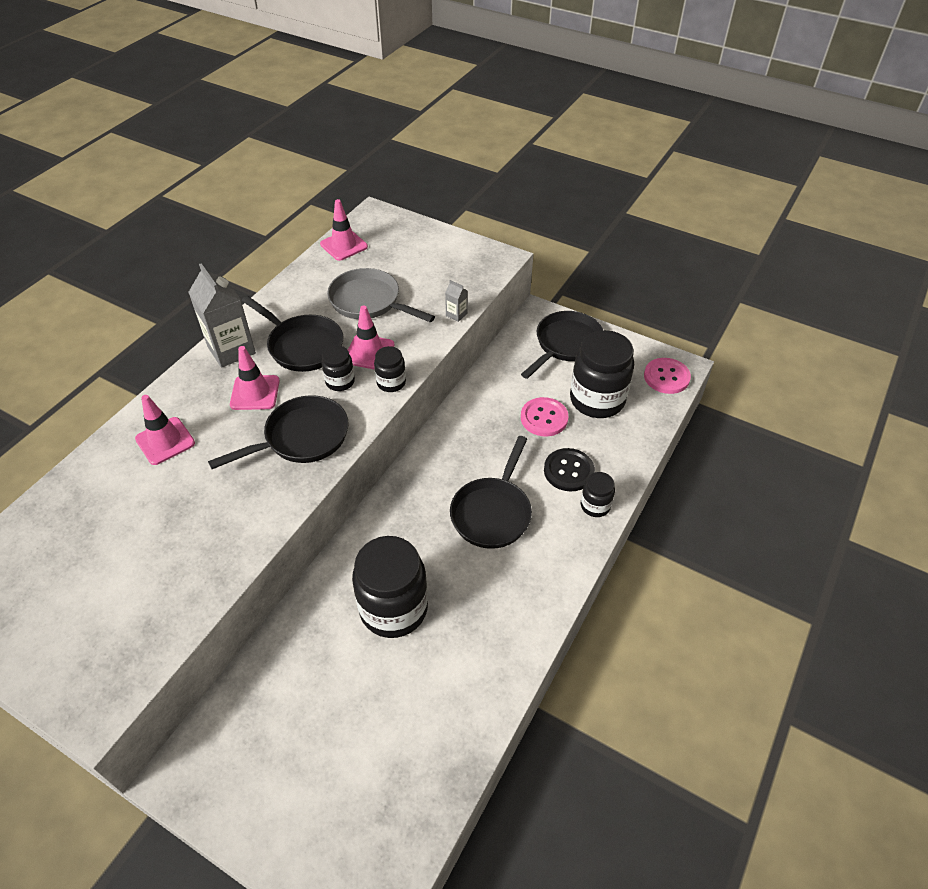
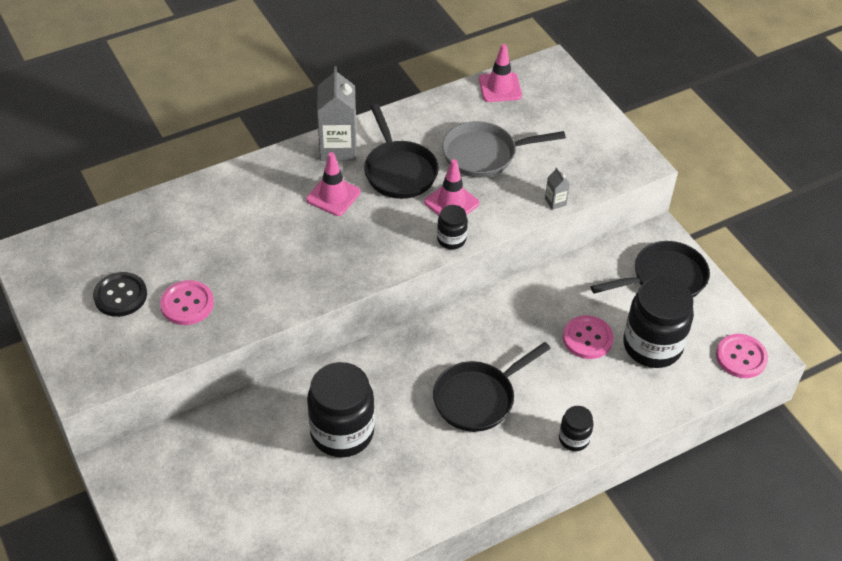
camera: 30 degrees right, 0 degrees up
pink traffic cone [135,395,195,465] -> none
black pan [208,395,349,469] -> none
black jar [321,345,355,391] -> none
grey pan [327,268,435,322] -> grey pan turned 75 degrees counterclockwise [442,121,566,178]
black button [544,448,595,492] -> black button moved to [93,272,147,317]
none -> pink button [160,280,214,325]

